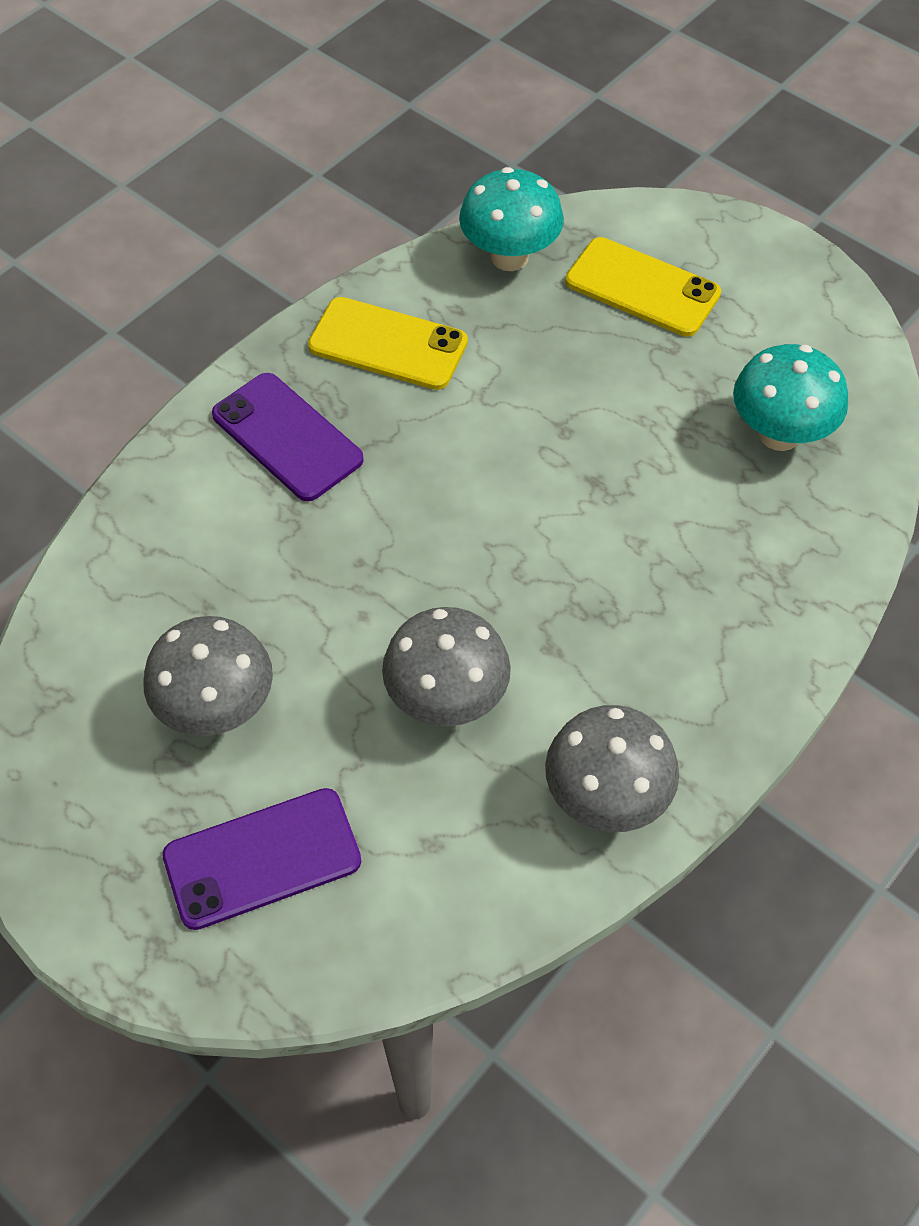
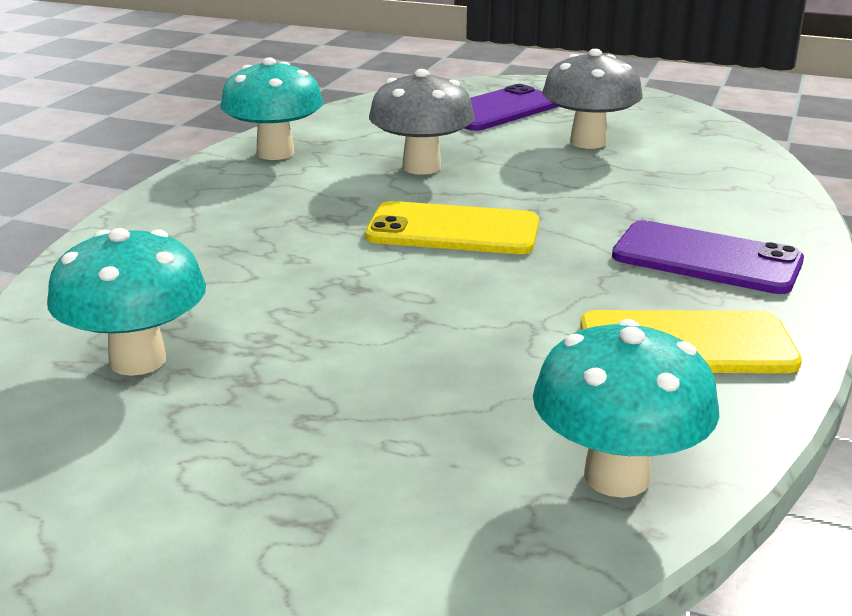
camera: 160 degrees right, 30 degrees down
grey mushroom [545,705,679,832] -> turquoise mushroom [220,57,323,160]
yellow phone [565,237,721,337] -> yellow phone moved to [365,201,539,254]

